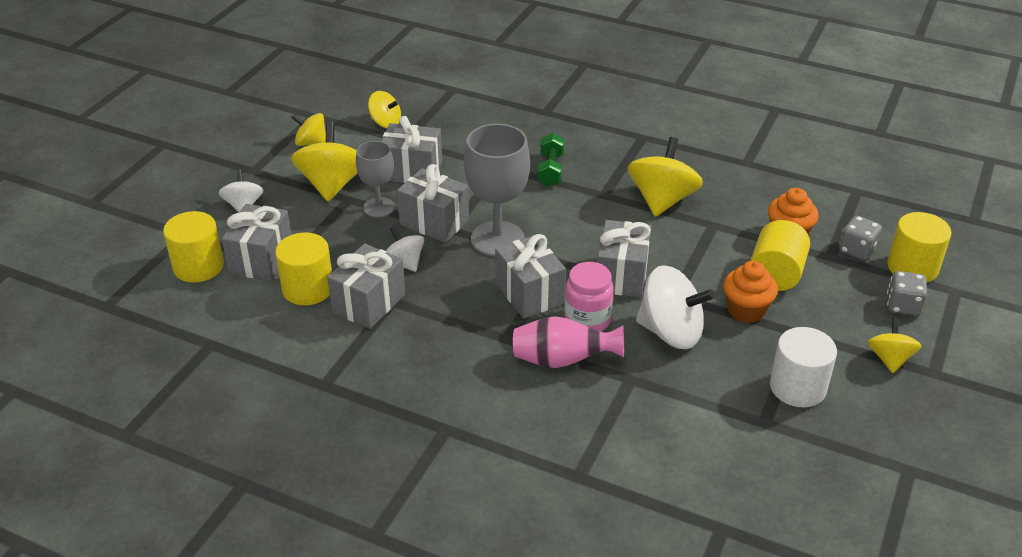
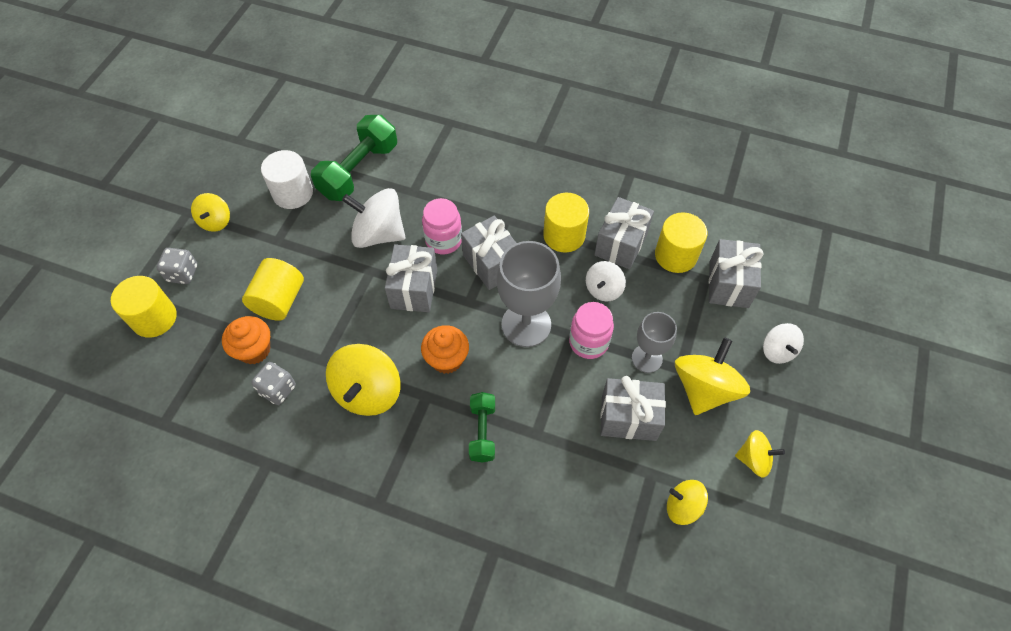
camera: 175 degrees right, 20 degrees up
yellow cylinder [163,211,224,282] -> yellow cylinder moved to [543,193,589,252]
yellow spinning top [291,122,358,202] -> yellow spinning top turned 150 degrees counterclockwise [675,338,750,415]
white spinning top [386,226,424,272] -> white spinning top turned 75 degrees clockwise [586,261,626,301]
grey gift [397,164,469,243] -> pink jar [569,302,614,359]
pink vase [513,316,624,368] -> none
orange cupcake [723,261,778,323] -> orange cupcake moved to [421,325,469,374]
grey dice [839,216,882,261] -> grey dice moved to [251,362,296,405]
none -> green dumbbell [311,115,397,201]

